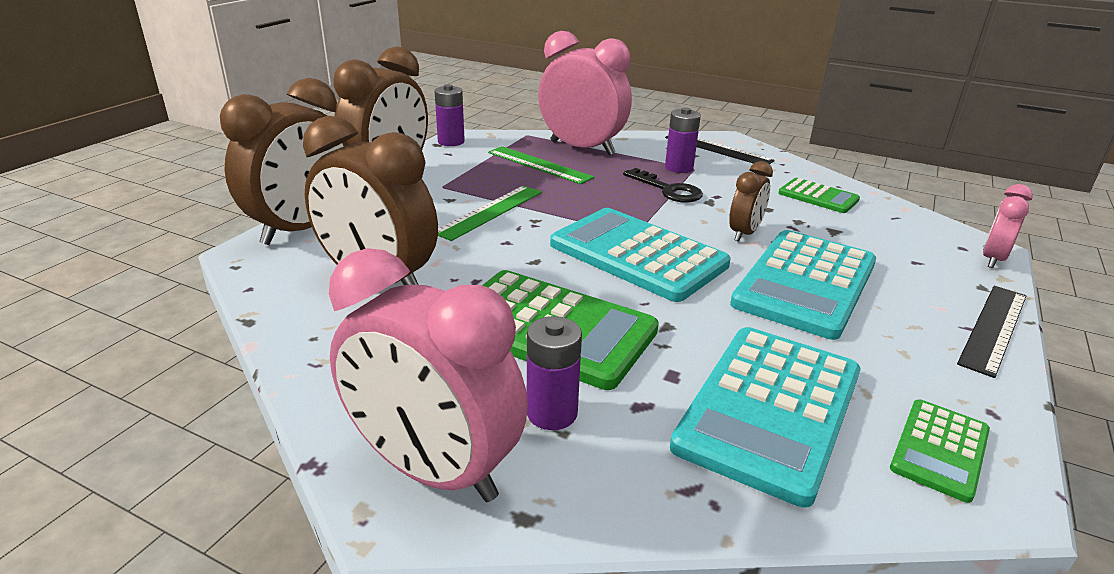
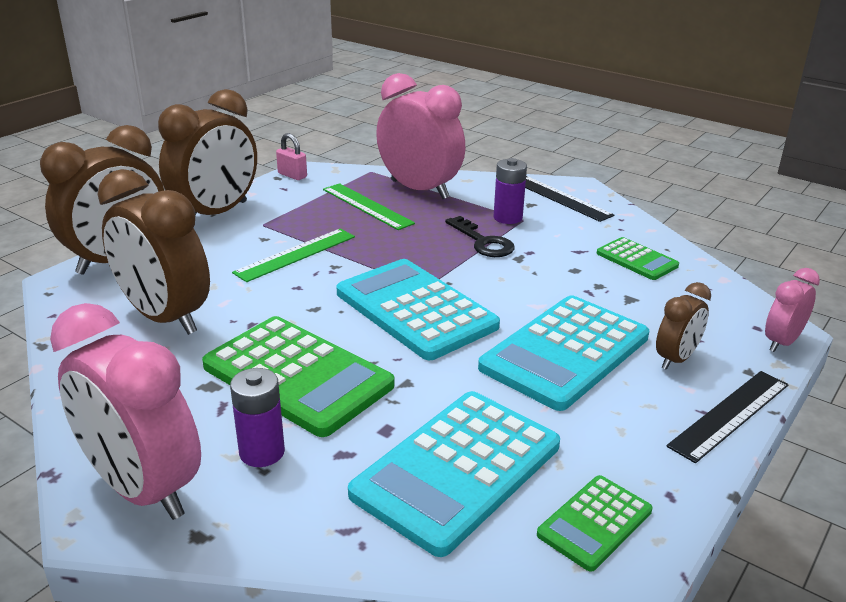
camera: 10 degrees right, 0 degrees up
purple battery [435,84,465,146] -> pink padlock [276,133,307,180]
brown clock [729,161,773,242] -> brown clock moved to [656,282,711,370]

